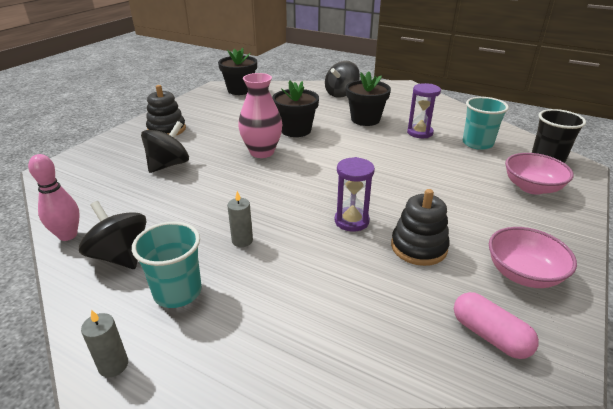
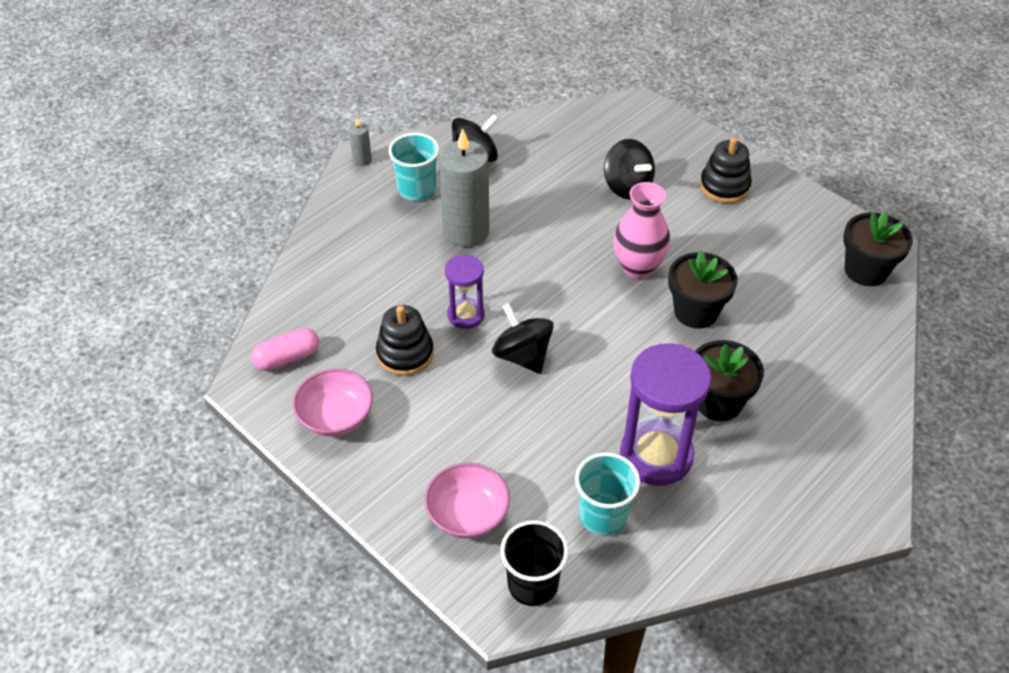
camera: 105 degrees right, 15 degrees up
pink bowling pin [28,154,80,241] -> none
grey candle [227,191,253,247] -> grey candle [439,129,489,247], size x2.30
black spinning top [325,61,360,98] -> black spinning top moved to [492,303,554,374]
purple hourglass [407,83,441,138] -> purple hourglass [620,344,712,486], size x1.77

